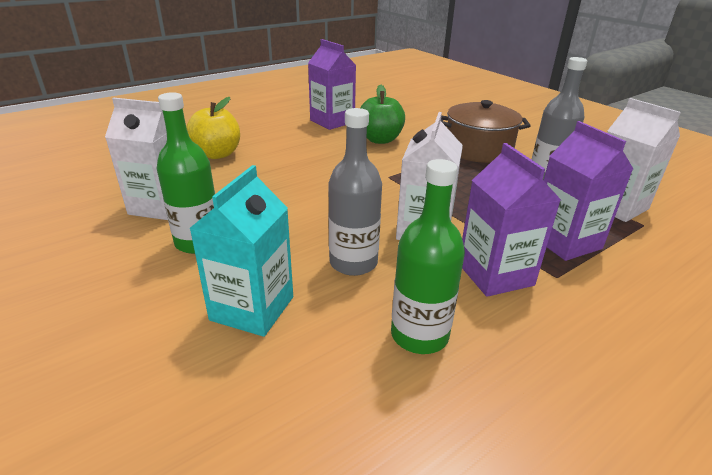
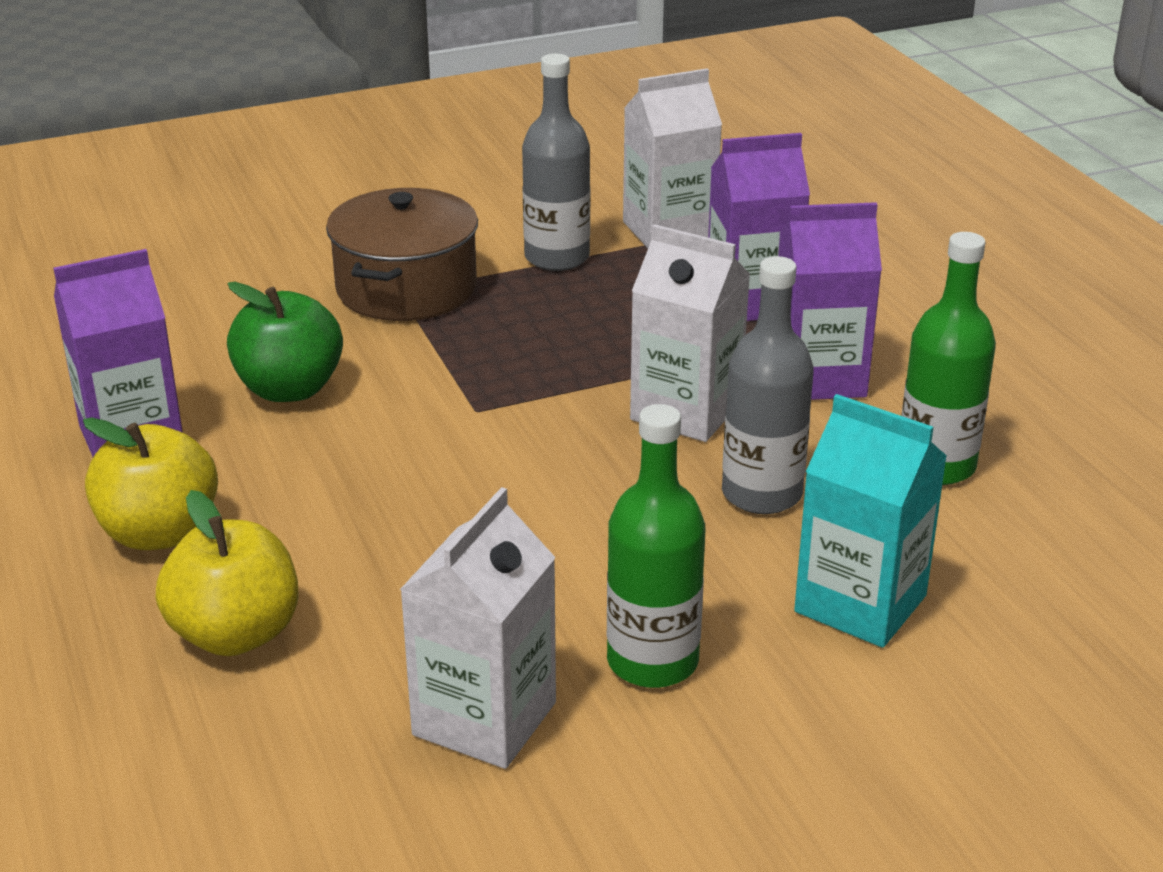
camera: 75 degrees left, 0 degrees up
none -> yellow apple [83,417,218,550]

